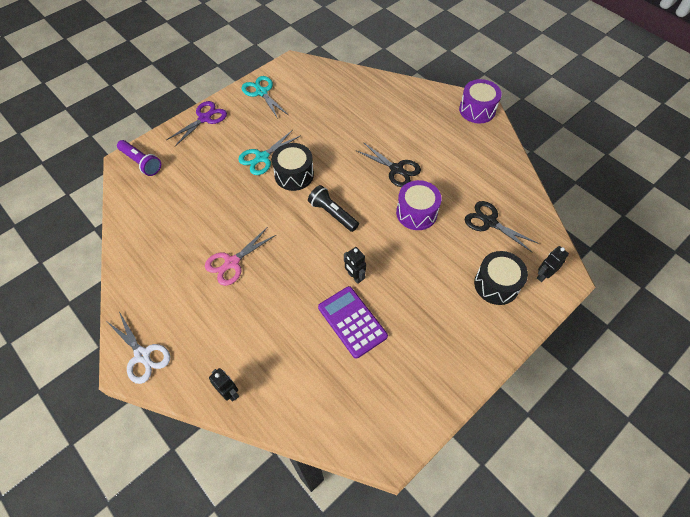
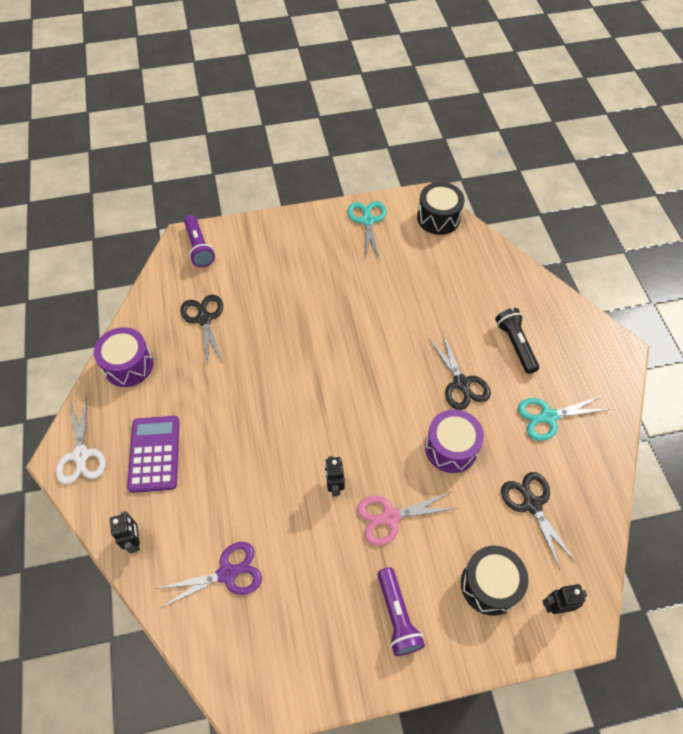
camera: 30 degrees right, 0 degrees up
purple scissors [166,101,227,146] -> purple scissors moved to [156,542,262,608]
pink scissors [205,227,276,286] -> pink scissors moved to [357,492,458,546]
turquoise scissors [238,130,301,175] -> turquoise scissors moved to [518,395,611,441]
black drum [272,143,314,191] -> black drum moved to [417,182,465,235]
black flashlight [308,185,359,232] -> black flashlight moved to [495,308,539,374]
purple calculator [318,286,388,359] -> purple calculator moved to [127,416,180,493]
purple drum [459,79,502,124] -> purple drum moved to [94,327,153,387]
none -> black scissors [180,295,223,365]
none -> purple flashlight [378,567,425,656]

